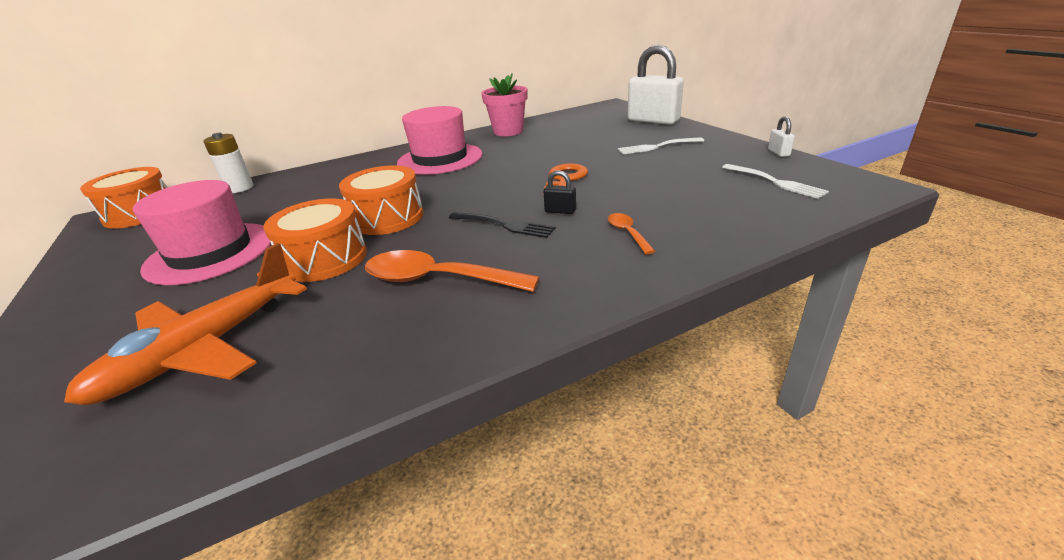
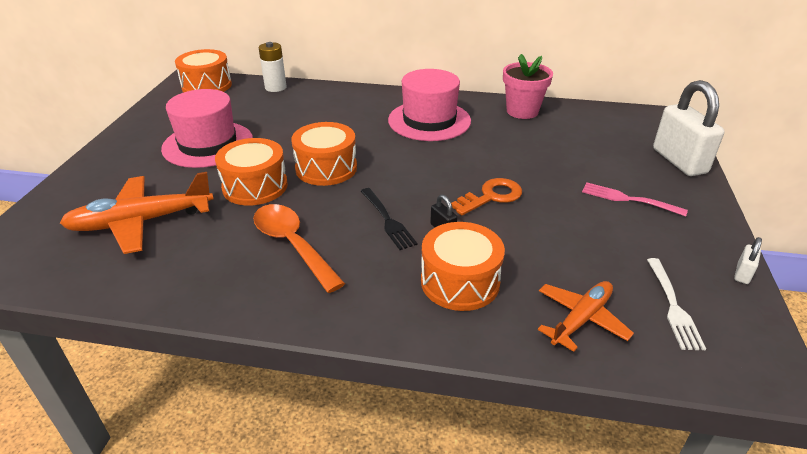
camera: 35 degrees right, 5 degrees up
orange spoon [608,213,655,254] -> orange drum [421,222,505,311]
white fork [618,137,704,154] -> pink fork [582,182,688,217]
none -> orange plane [538,281,634,352]

